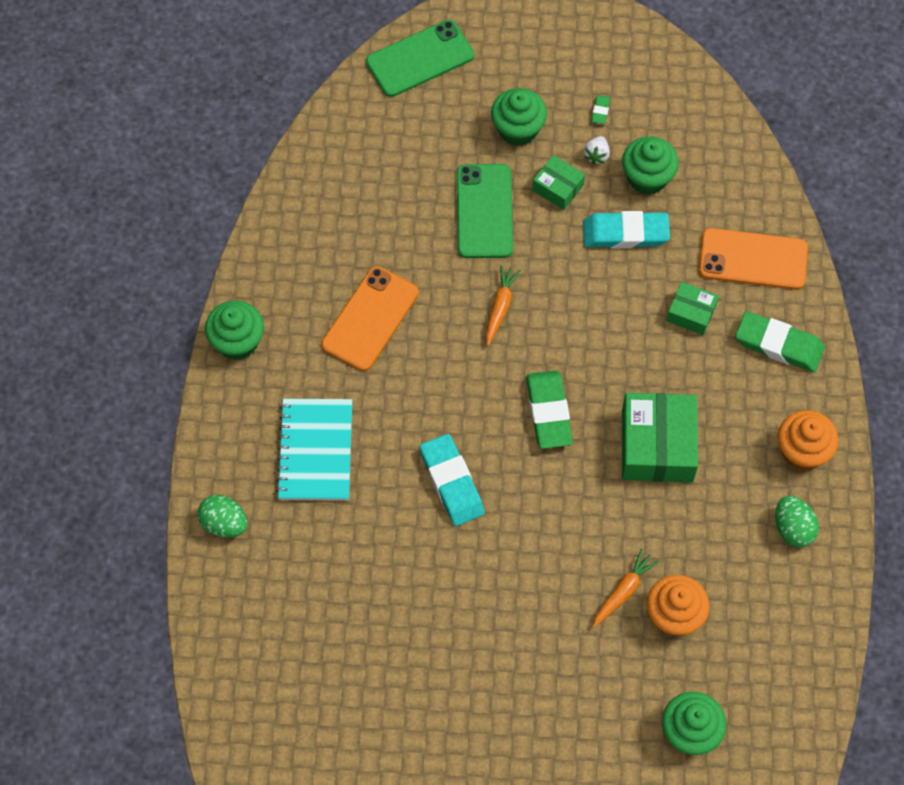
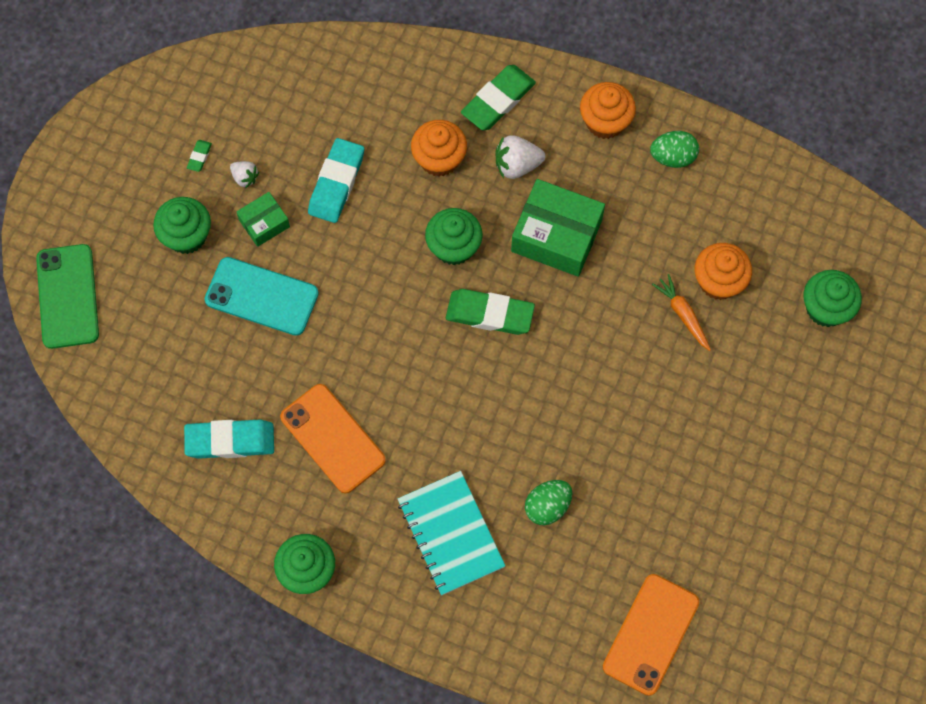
camera: 70 degrees left, 5 degrees up
green egg [197,495,248,538] -> green egg moved to [525,480,572,525]
turquoise notebook [276,399,352,501] -> turquoise notebook turned 45 degrees clockwise [398,471,505,595]
turquoise eraser [420,434,485,526] -> turquoise eraser moved to [184,419,274,459]
green phone [457,164,513,258] -> turquoise phone [205,257,319,336]
orange carrot [486,265,521,346] -> none
green eraser [591,95,611,124] -> green eraser turned 75 degrees clockwise [187,140,212,172]
green cupcake [622,136,679,195] -> green cupcake moved to [425,208,483,265]
green box [666,282,719,335] -> orange cupcake [411,120,467,177]
orange phone [699,228,808,290] -> orange phone moved to [603,574,700,696]
none -> white strawberry [496,136,545,179]

